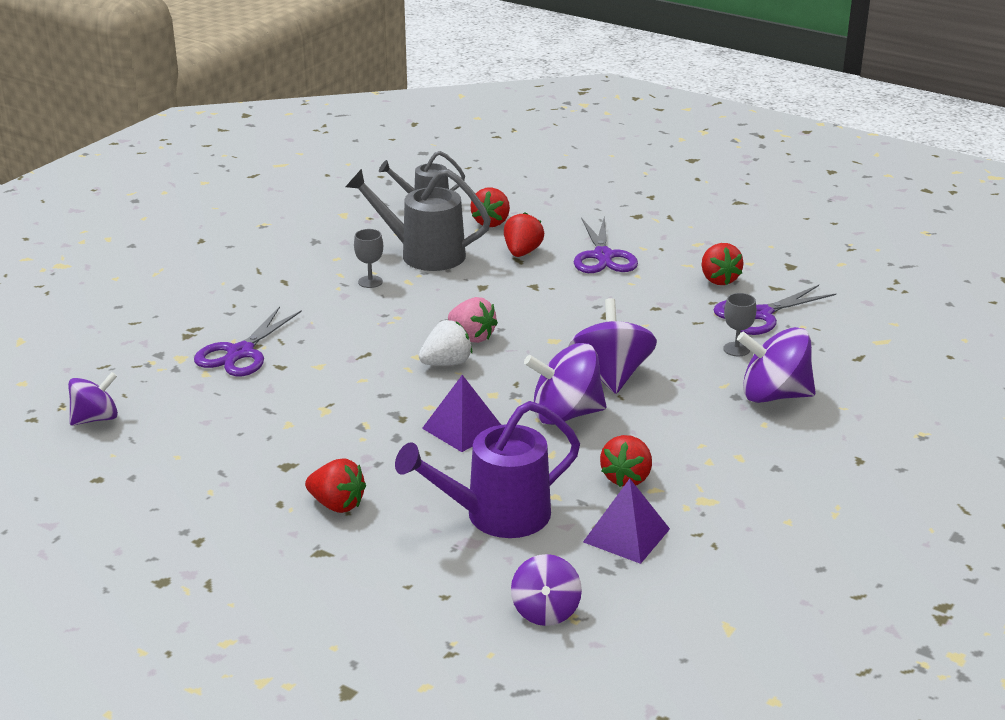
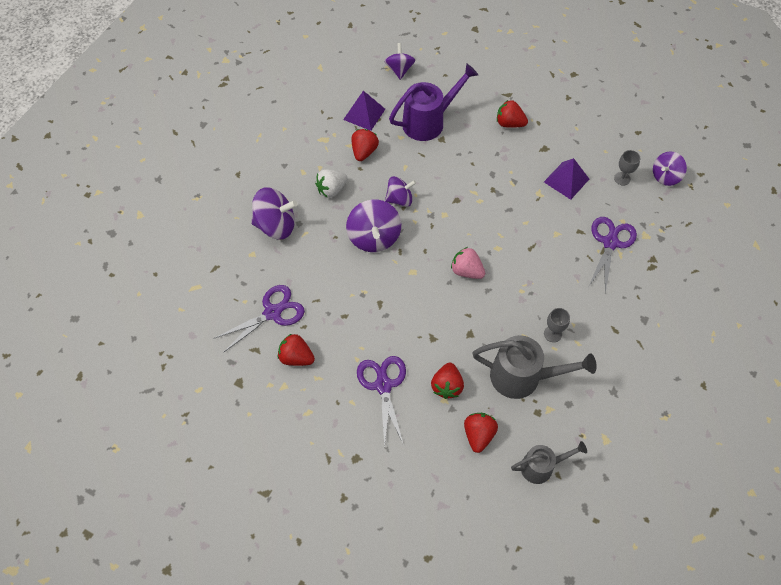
camera: 175 degrees right, 30 degrees up
white strawberry [419,320,472,366] -> white strawberry moved to [315,169,348,198]
purple pyramid [422,375,501,452] -> purple pyramid moved to [544,158,589,200]
purple spinning top [524,343,606,425] -> purple spinning top [385,176,416,207], size x0.64
red strawberry [702,243,744,285] -> red strawberry turned 45 degrees counterclockwise [278,334,315,366]
grey goblet [723,293,756,356] -> grey goblet moved to [614,150,640,186]

